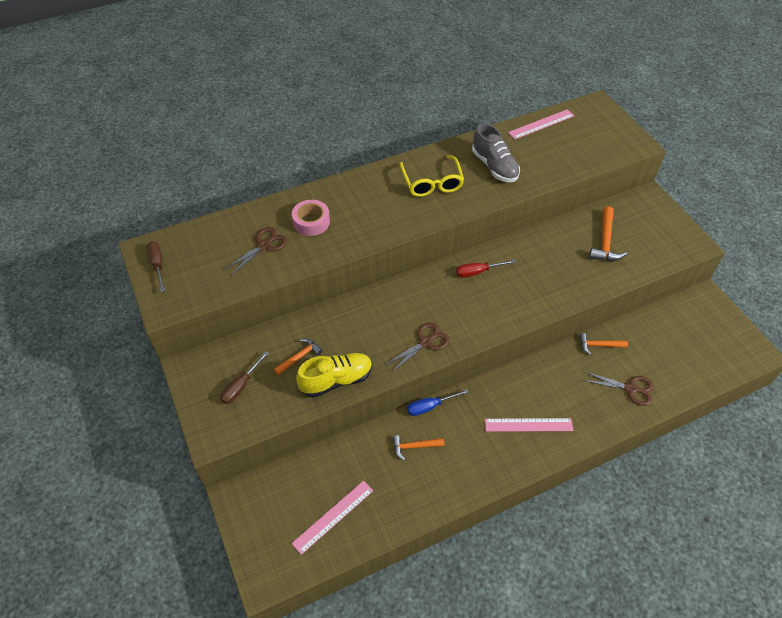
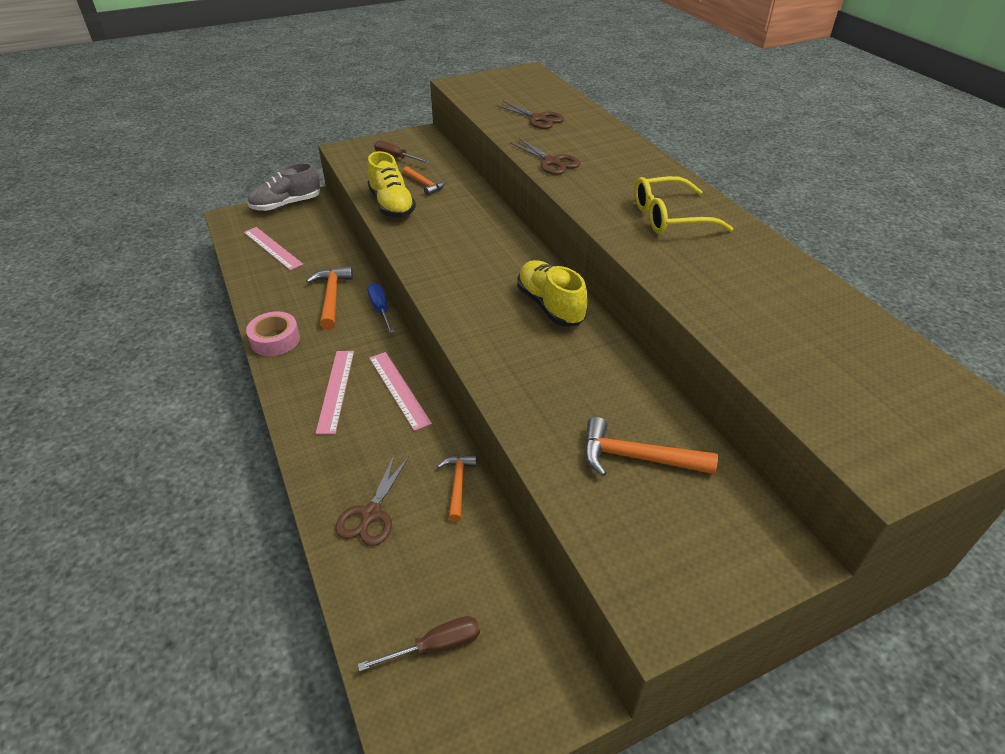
camera: 90 degrees right, 10 degrees down
brown screwdriver [146,241,165,292] -> brown screwdriver moved to [358,616,480,672]
pink tape [292,200,330,236] -> pink tape moved to [246,311,300,356]
brown scissors [385,322,450,372] -> brown scissors moved to [510,138,580,175]
orange hammer [392,435,444,460] -> orange hammer [306,266,353,330], size x1.54
red screwdriver [456,260,516,278] -> yellow shoe [517,260,588,326]
grey shoe [472,123,520,182] -> grey shoe moved to [248,163,320,211]
pink ruler [508,109,574,139] -> pink ruler moved to [369,352,432,431]

